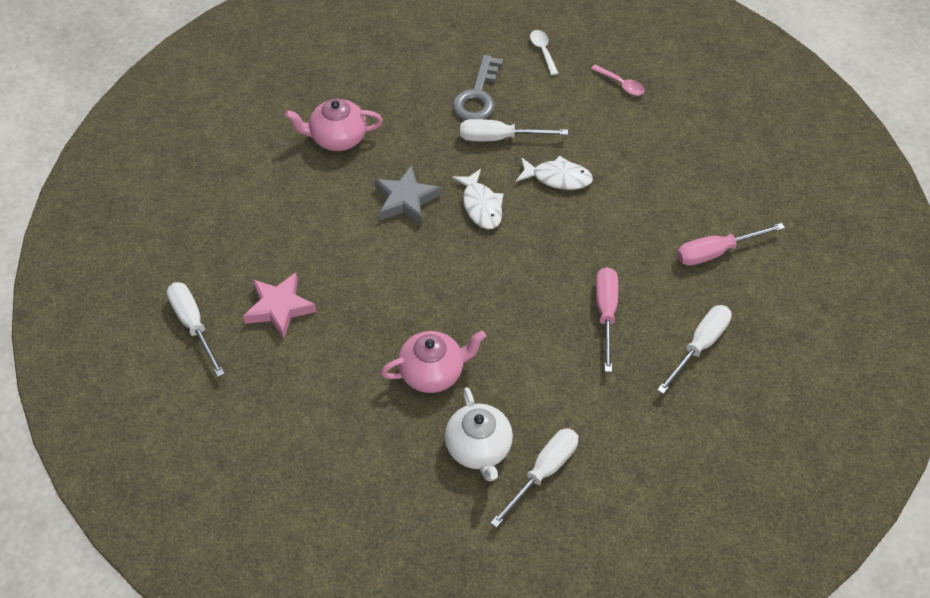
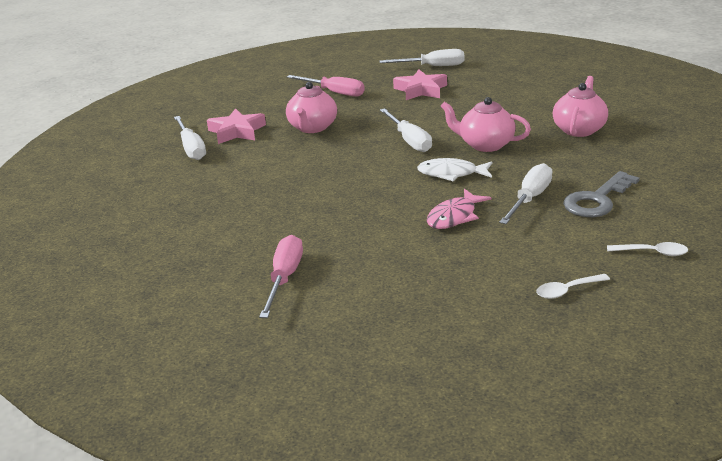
camera: 120 degrees right, 25 degrees down
grey star [374,165,441,225] -> pink teapot [441,97,531,152]
white teapot [445,387,513,481] -> pink star [207,109,266,144]
grey key [452,55,503,120] -> grey key turned 90 degrees counterclockwise [563,171,640,217]
white fish [516,155,593,190] -> pink fish [427,189,492,229]
pink spoon [591,65,645,95] -> white spoon [536,274,610,299]
pink screwdriver [596,267,618,372] -> pink screwdriver moved to [287,75,365,97]
white screwdriver [657,305,732,394] -> white screwdriver moved to [380,108,432,152]

